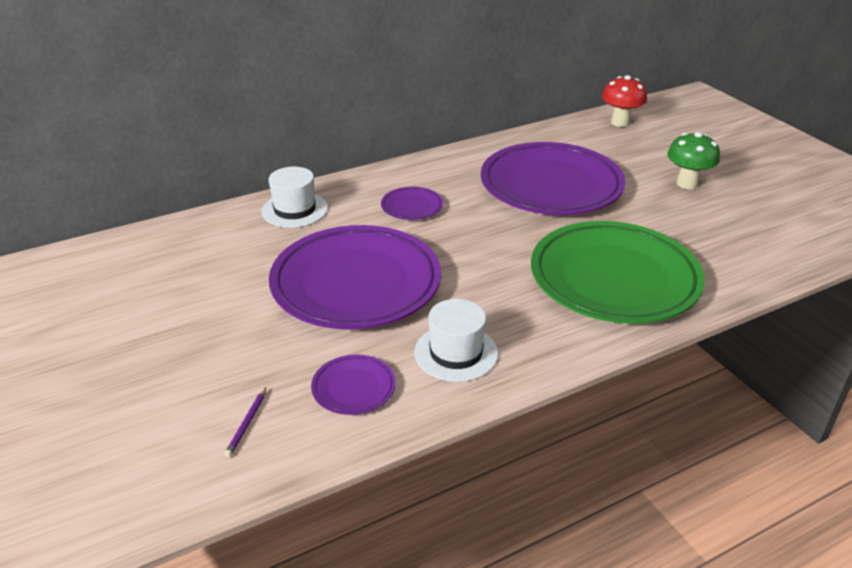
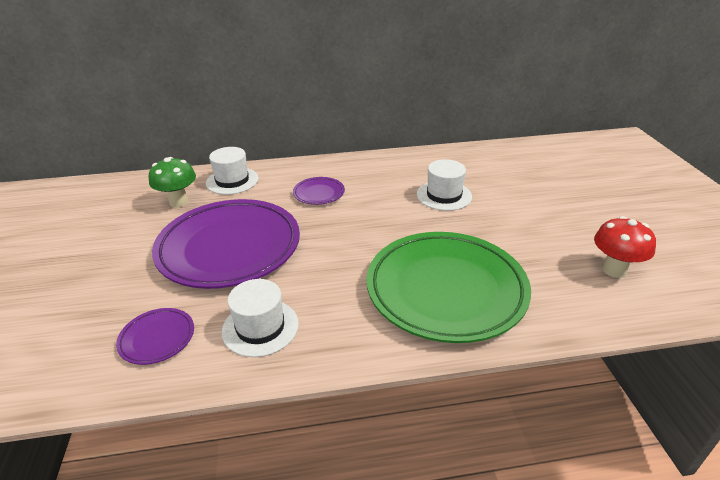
camera: 20 degrees right, 0 degrees up
purple pencil [225,388,266,457] -> none
purple plate [481,142,625,215] -> white hat [417,159,472,211]
red mushroom [602,75,647,127] -> red mushroom moved to [594,216,656,278]
green mushroom [667,132,720,189] -> green mushroom moved to [149,157,196,208]

